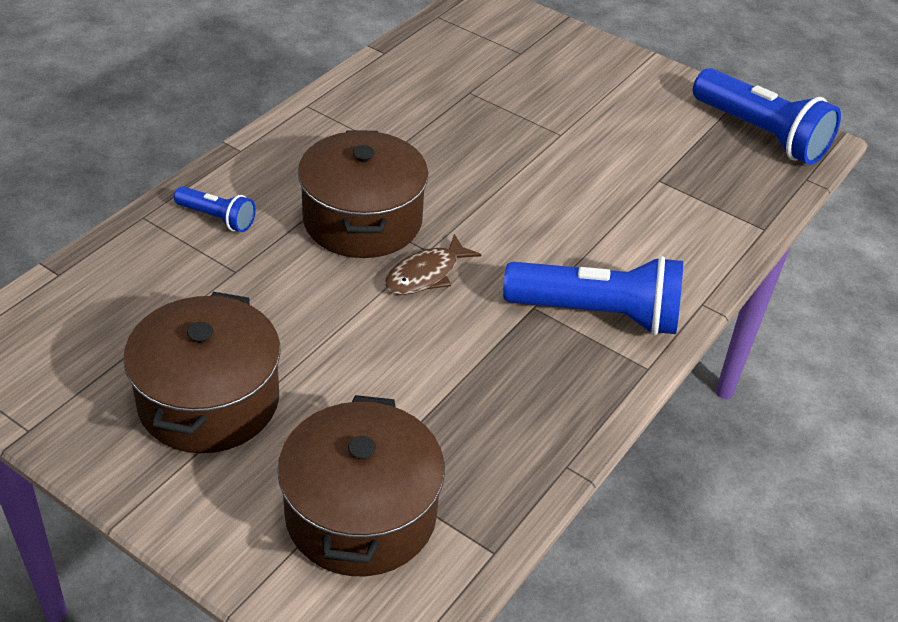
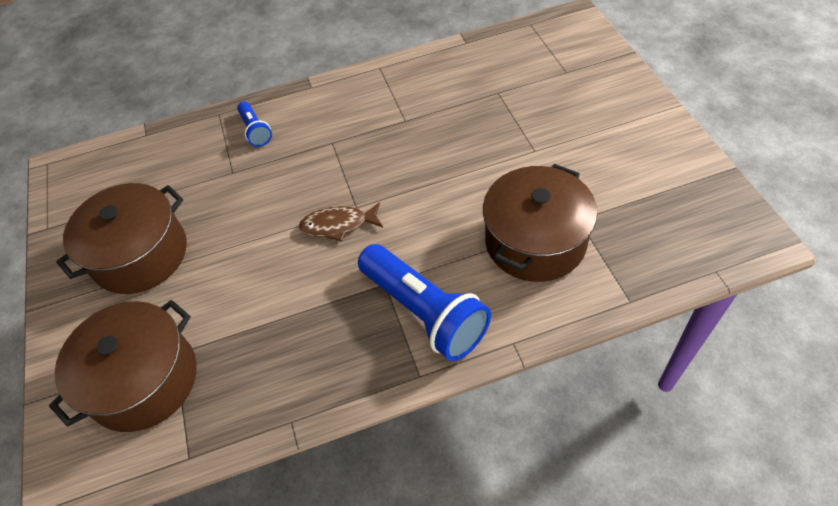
camera: 45 degrees right, 10 degrees up
brown pot [298,130,429,258] -> brown pot moved to [483,164,598,282]
blue flashlight [693,68,841,165] -> none

